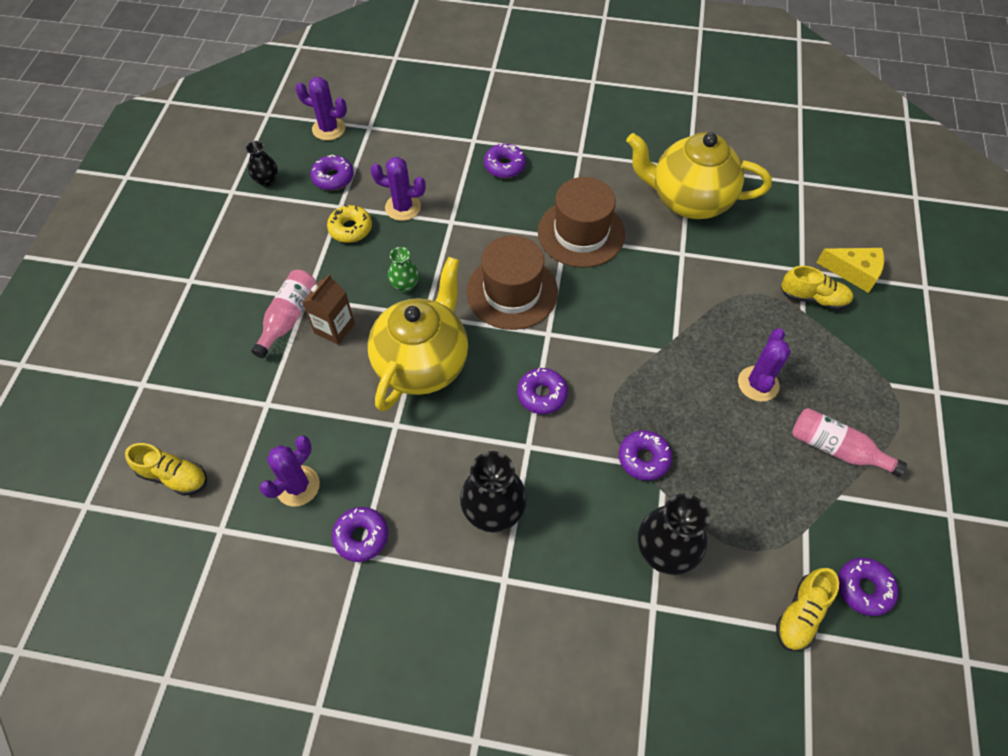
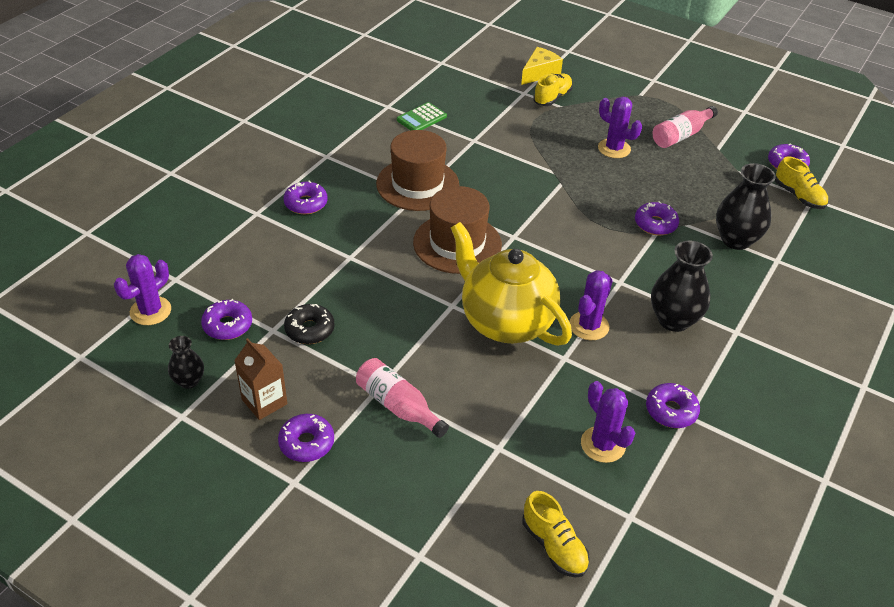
camera: 70 degrees left, 15 degrees down
yellow shoe [125,443,207,496] -> yellow shoe turned 105 degrees clockwise [523,491,590,578]
brown carton [302,274,355,345] -> brown carton moved to [234,338,287,420]
yellow donut [327,205,372,243] -> black donut [284,304,334,344]
purple cactus [370,157,426,221] -> purple cactus moved to [569,270,613,340]
green vase [388,247,419,293] -> none
purple donut [517,368,568,414] -> purple donut moved to [278,414,334,462]
yellow teapot [626,132,772,219] -> green calculator [397,102,447,130]

